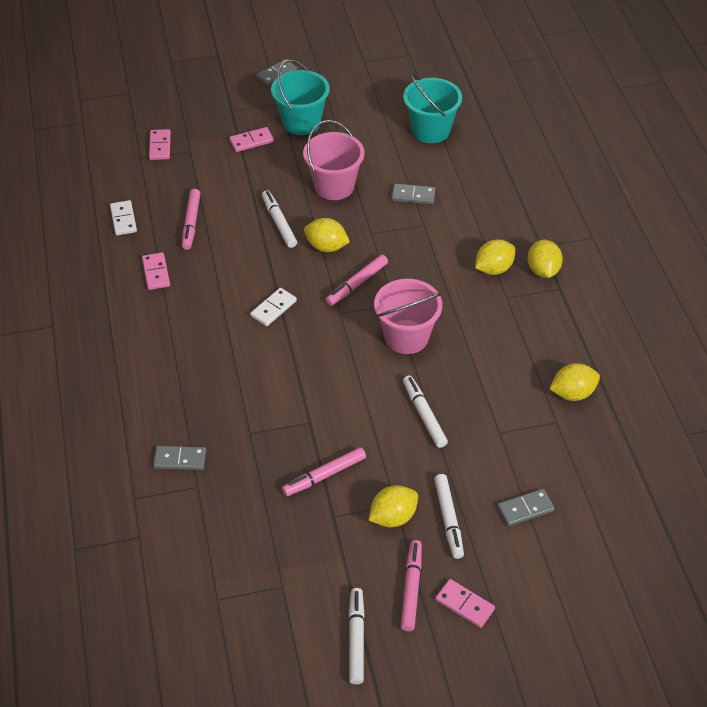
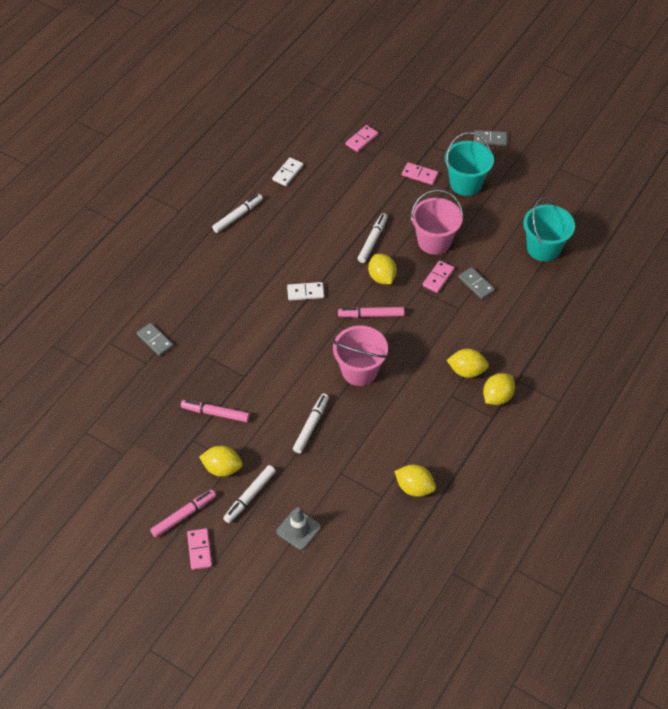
camera: 45 degrees right, 5 degrees up
pink domino [142,252,170,290] -> pink domino moved to [423,261,454,293]
pink marker [182,189,201,250] -> none
white marker [349,588,365,684] -> white marker moved to [212,194,263,233]
grey domino [497,489,555,526] -> grey traffic cone [276,508,321,550]

